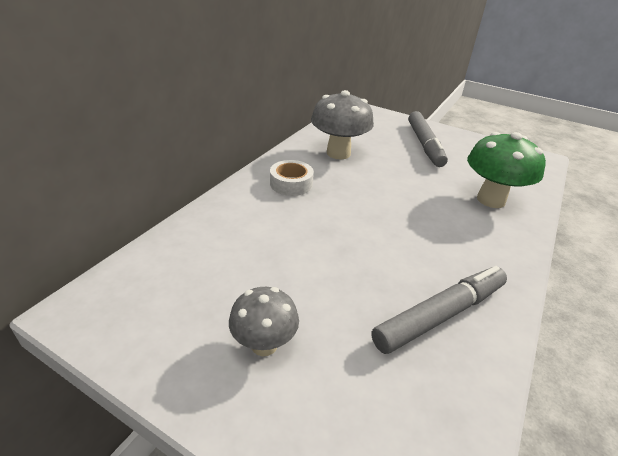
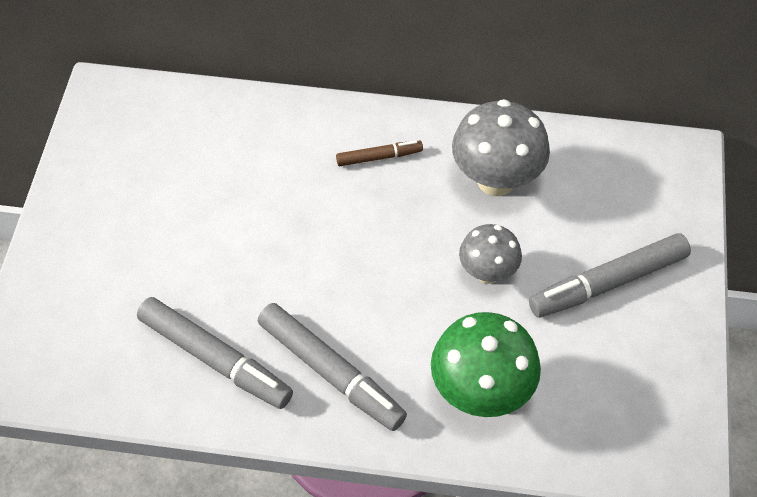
camera: 70 degrees right, 20 degrees up
grey mushroom [229,287,299,356] -> grey mushroom moved to [459,224,522,284]
white tape [270,160,314,196] -> brown marker [336,140,423,166]
none -> grey marker [258,303,407,431]

